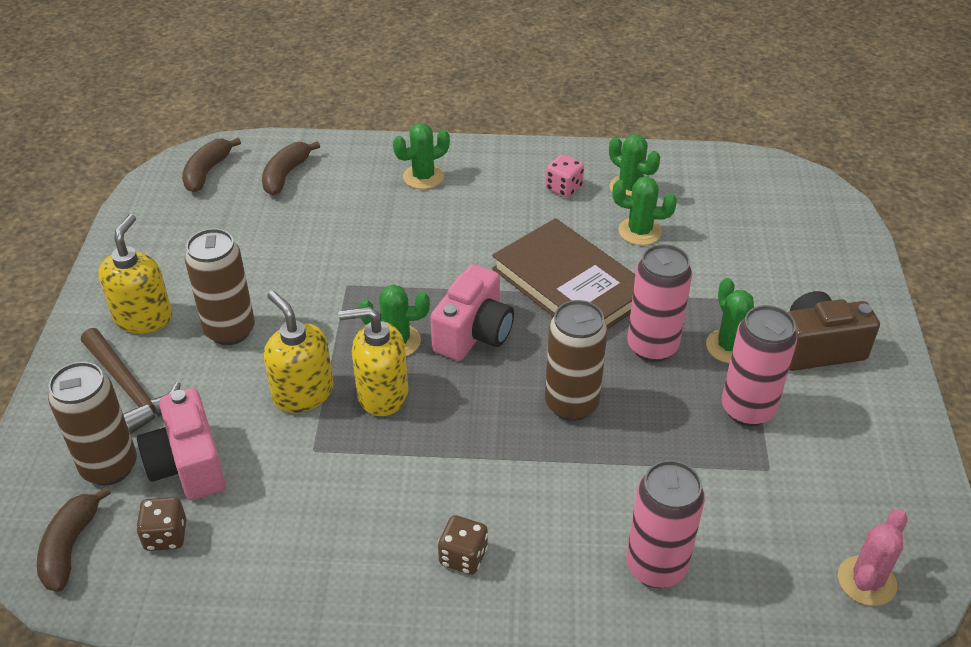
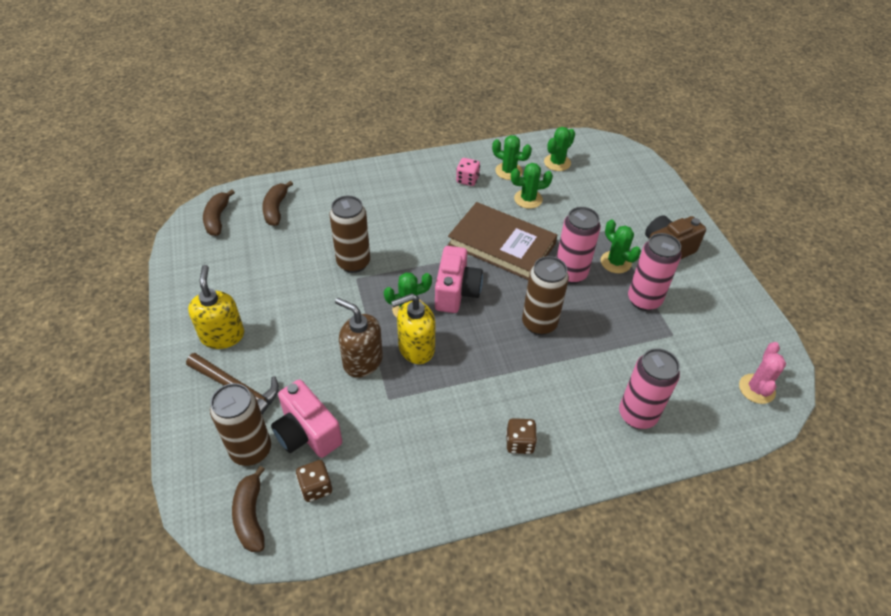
camera: 20 degrees left, 5 degrees up
brown can [185,229,255,345] -> brown can moved to [329,195,370,273]
yellow soap dispenser [264,291,334,413] -> brown soap dispenser [335,298,383,378]
green cactus [393,123,450,189] -> green cactus moved to [544,127,575,171]

